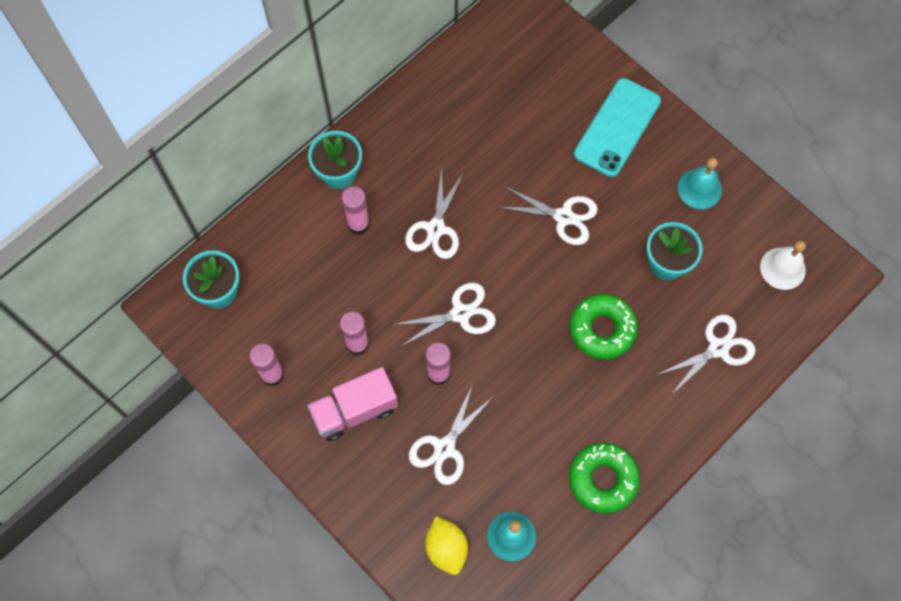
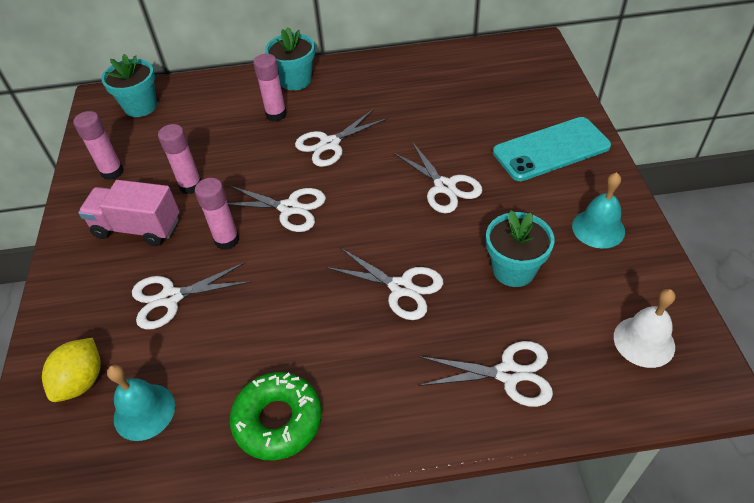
camera: 40 degrees right, 20 degrees down
green donut [570,294,638,359] -> white scissors [326,248,443,320]

